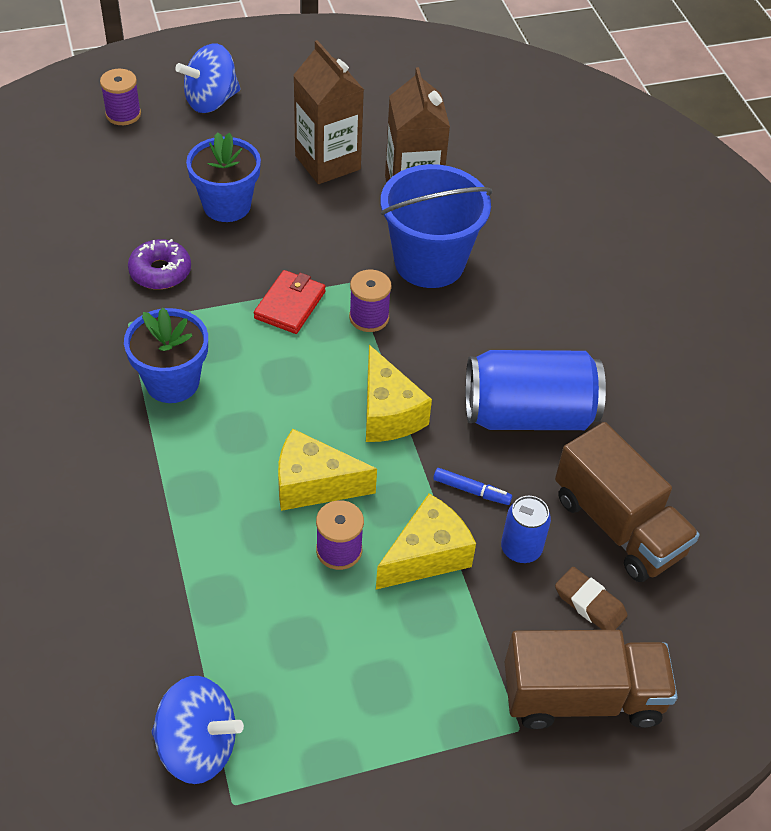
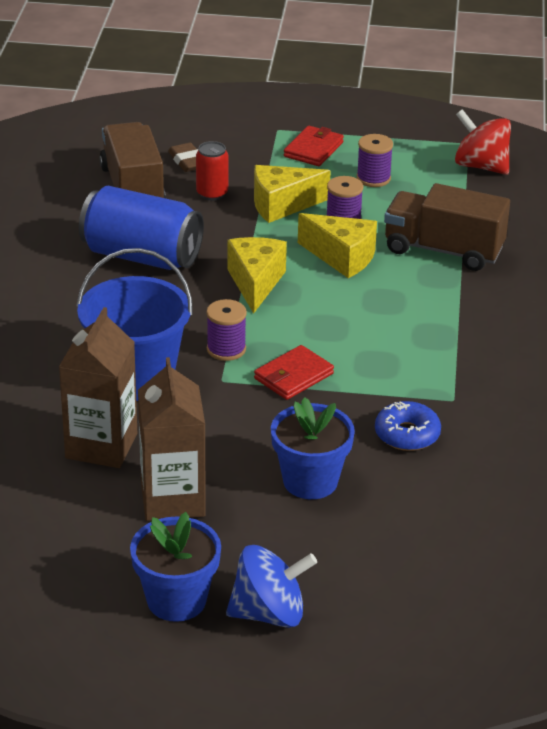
camera: 155 degrees left, 15 degrees down
purple spool [100,69,141,125] -> purple spool moved to [356,134,393,187]
blue flower pot [124,307,208,403] -> blue flower pot moved to [130,512,221,622]
purple donut [128,239,191,289] -> blue donut [375,401,441,451]
blue spinning top [151,676,244,784] -> red spinning top [455,109,511,175]
blue marker [433,468,512,505] -> none
blue can [501,496,551,563] -> red can [196,141,229,200]
brown truck [505,630,678,729] -> brown truck moved to [384,183,510,271]
none -> red wallet [284,126,344,166]

